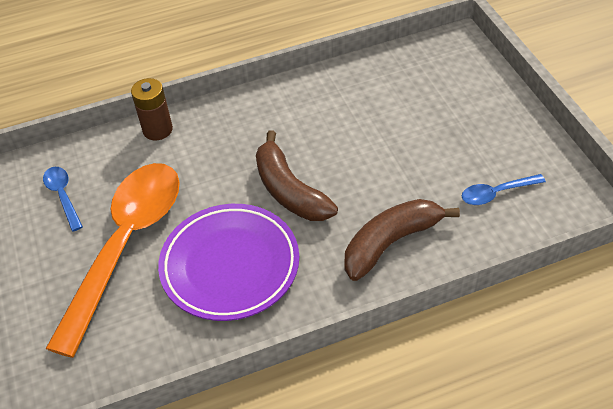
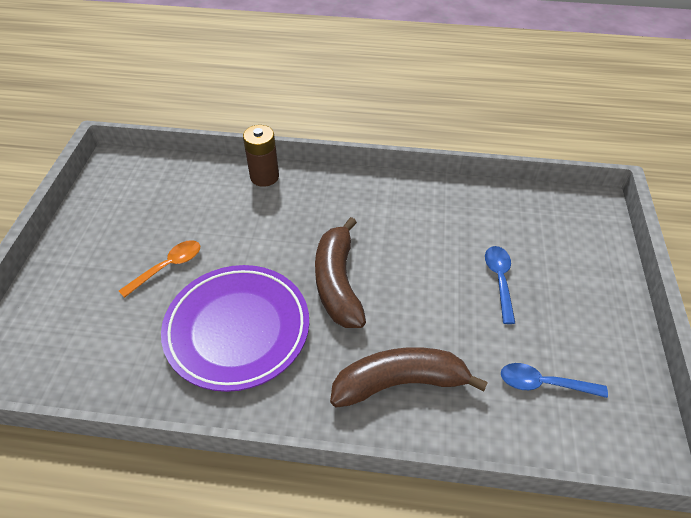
camera: 25 degrees right, 0 degrees up
blue spoon [43,167,83,232] -> blue spoon moved to [485,246,515,324]
orange spoon [46,163,180,358] -> orange spoon [119,240,200,298], size x0.40

